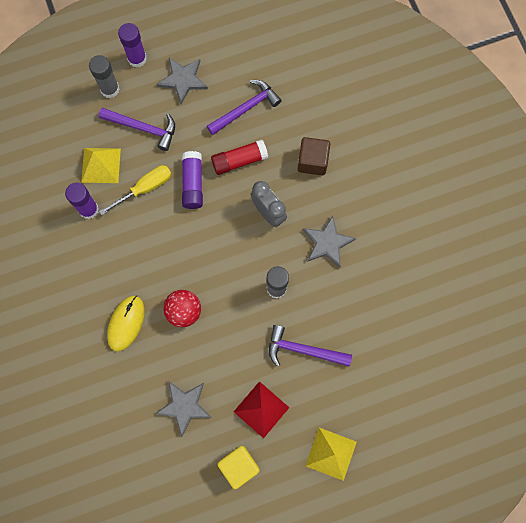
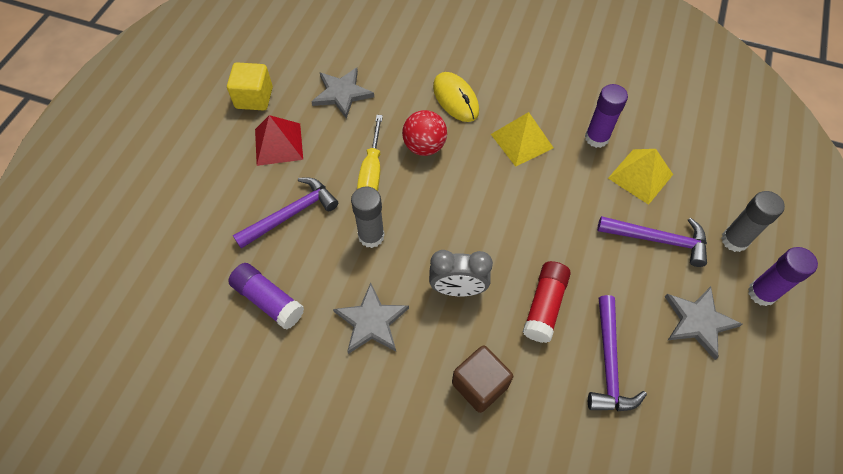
camera: 130 degrees right, 15 degrees down
purple hammer [99,108,175,151] -> purple hammer turned 135 degrees counterclockwise [597,216,707,267]
yellow screwdriver [99,165,171,215] -> yellow screwdriver moved to [357,115,383,191]
purple glue stick [182,151,203,209] -> purple glue stick moved to [228,263,304,329]
yellow pyramid [306,428,357,481] -> yellow pyramid moved to [491,112,553,167]

